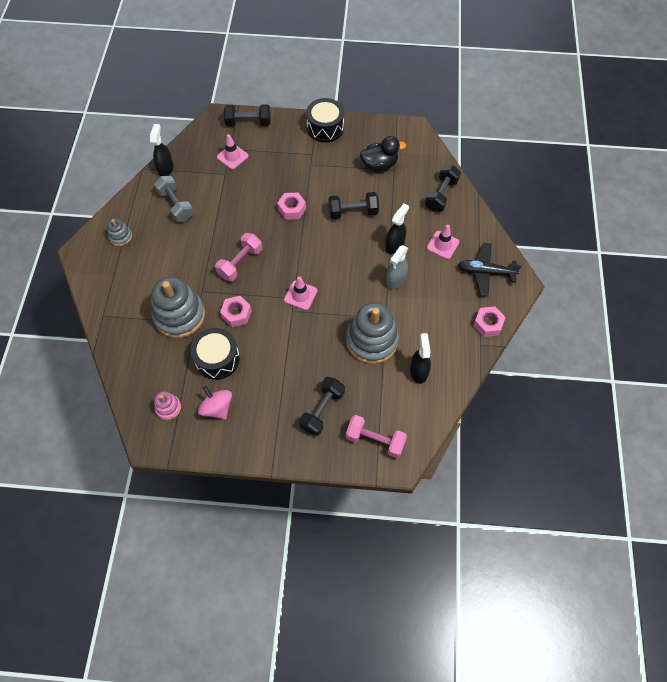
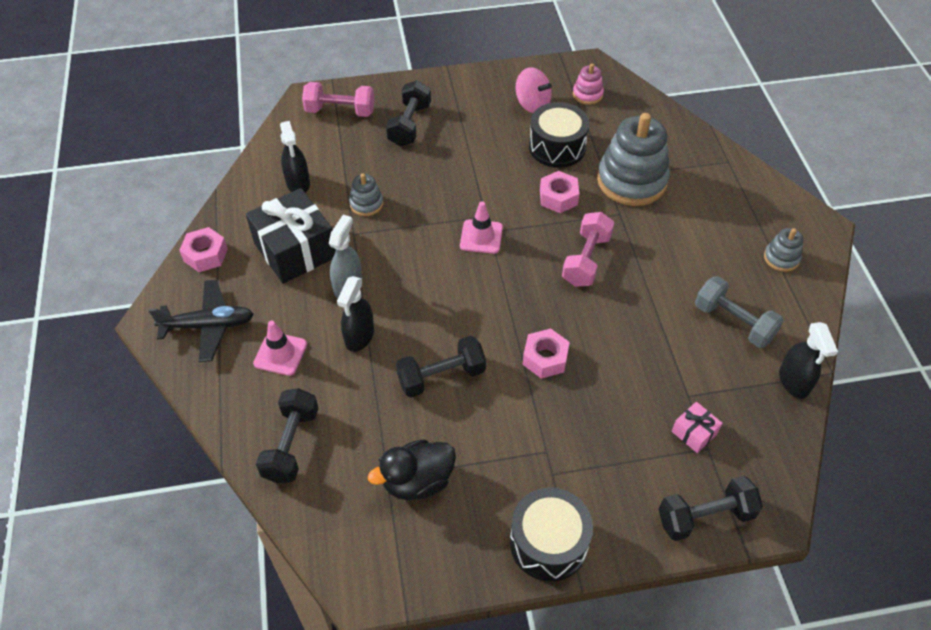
camera: 165 degrees right, 10 degrees down
pink traffic cone [217,134,248,169] -> pink gift [672,402,723,453]
grey stacking toy [346,302,399,364] -> grey stacking toy [349,173,383,216], size x0.47
none -> black gift [246,188,336,284]

